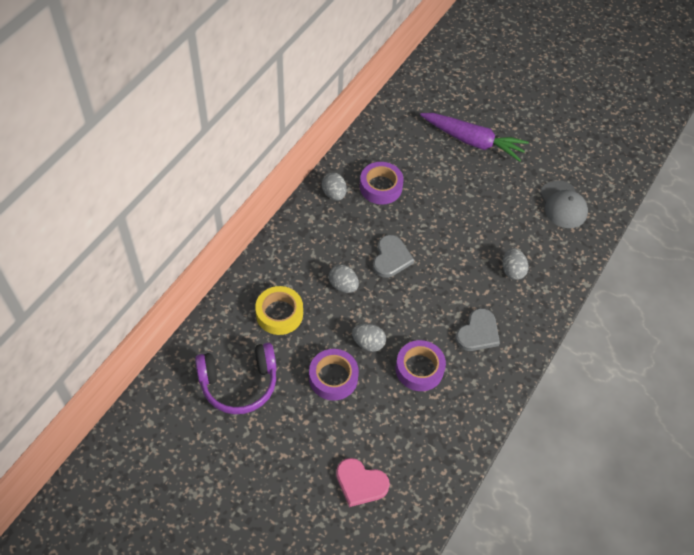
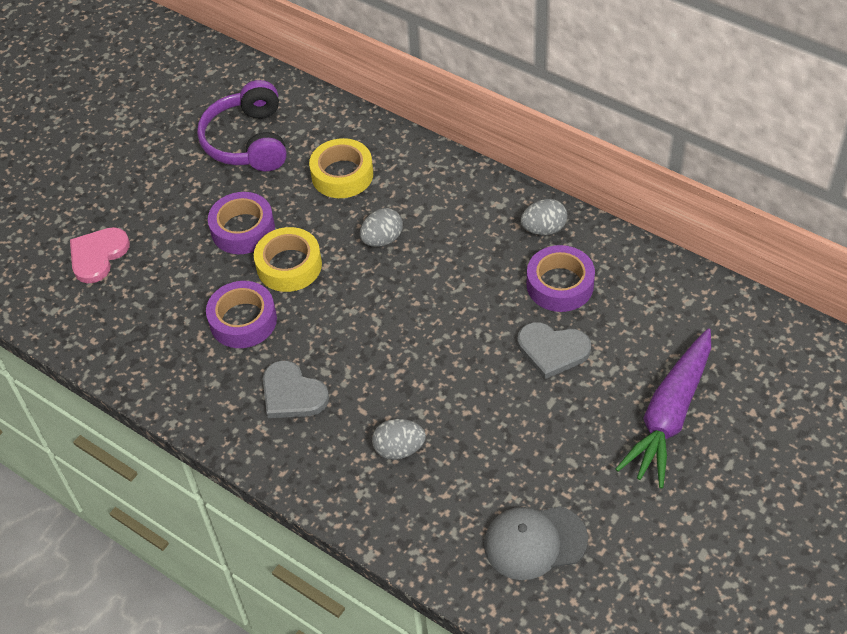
camera: 100 degrees right, 5 degrees down
grey egg [352,324,386,352] -> yellow tape [254,227,322,292]
grey heart [373,235,414,278] -> grey heart moved to [517,322,591,379]

